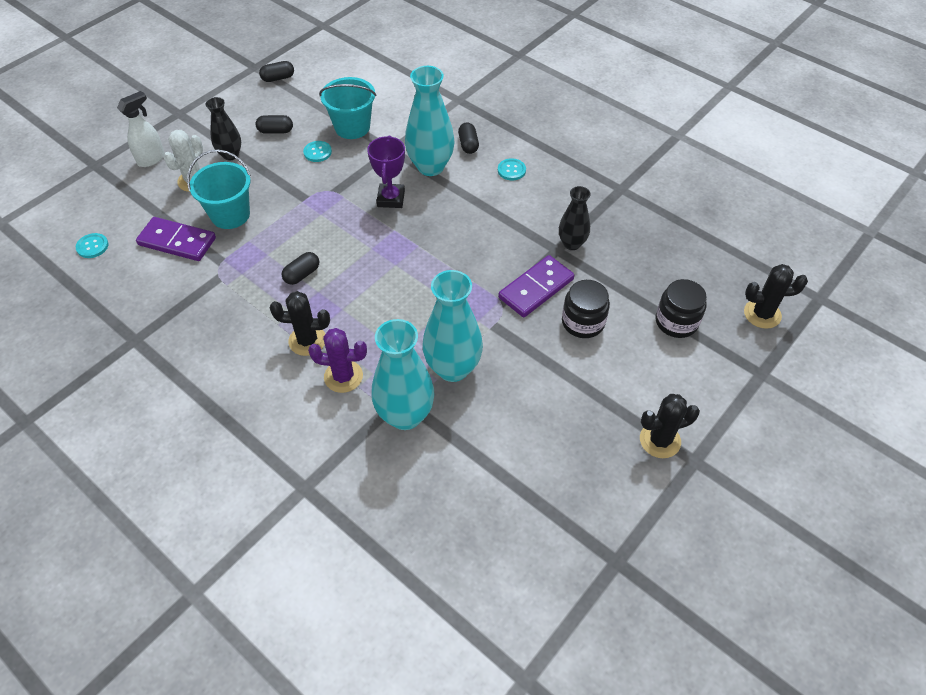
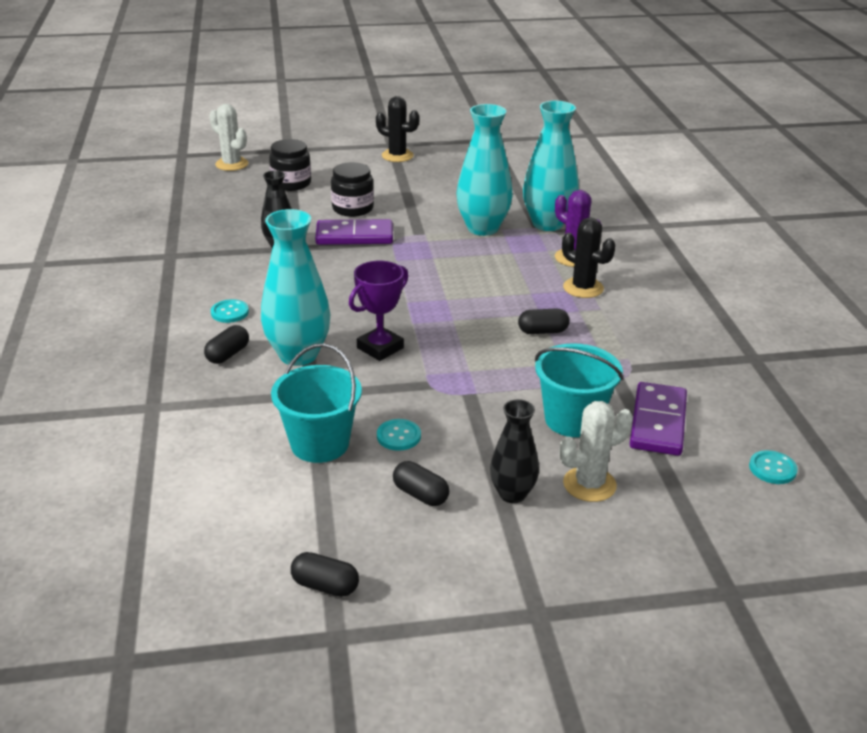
camera: 140 degrees left, 20 degrees down
white spray bottle [117,91,165,167] -> none
purple domino [136,217,216,261] -> purple domino turned 45 degrees clockwise [630,382,687,456]
black cactus [744,264,808,329] -> white cactus [209,104,248,171]

